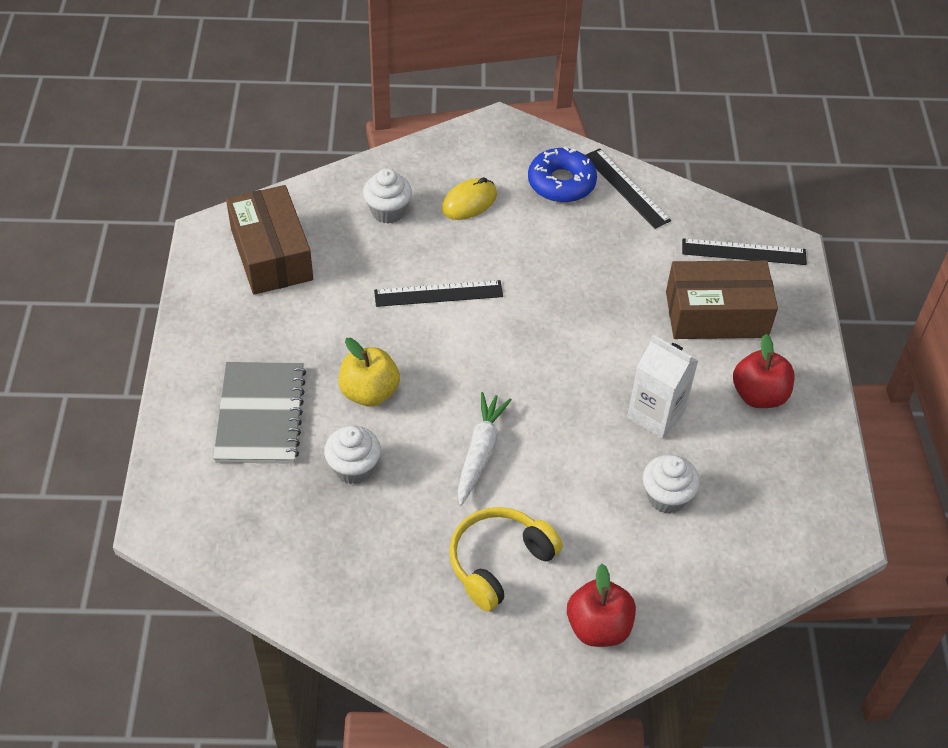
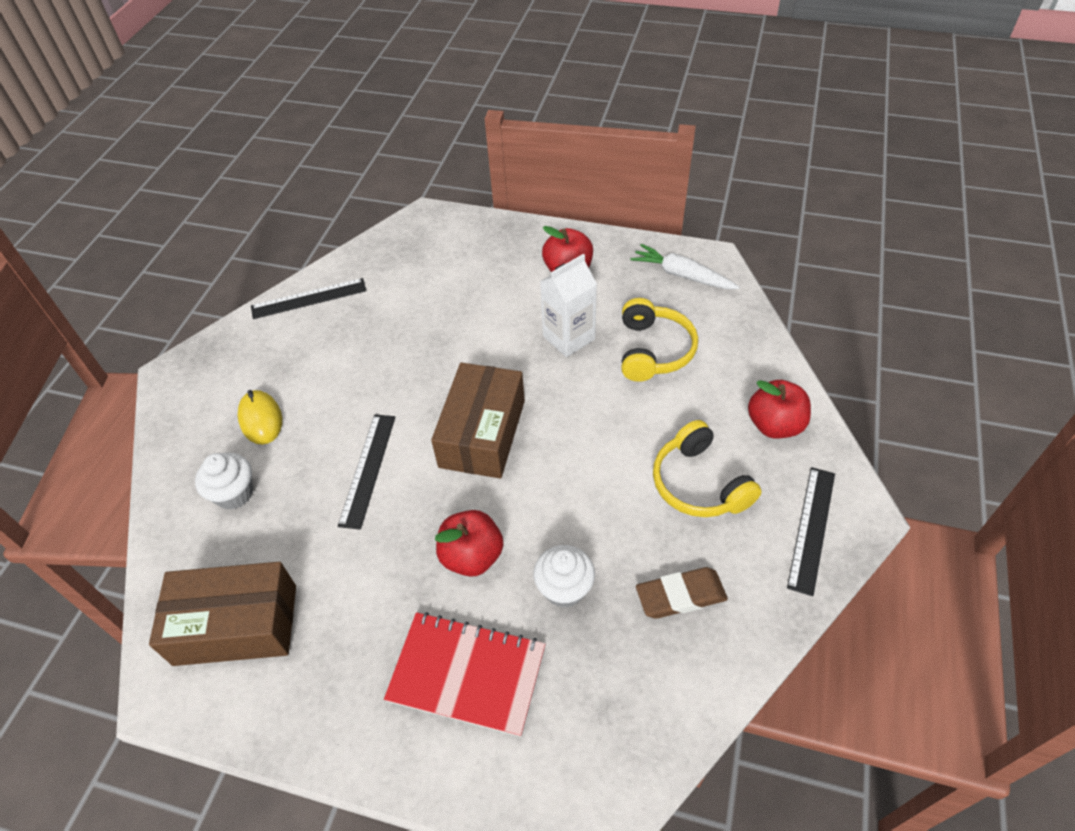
camera: 70 degrees left, 0 degrees up
grey notebook [213,362,306,464] -> red notebook [384,612,545,737]
yellow apple [339,338,400,407] -> red apple [435,510,504,577]
white carrot [458,392,512,506] -> white carrot moved to [630,244,740,289]
blue donut [528,147,597,202] -> none
white cupcake [643,455,700,514] -> yellow headphones [621,298,698,382]
brown box [666,260,778,339] -> brown box moved to [431,362,525,479]
black ruler [682,238,807,265] -> black ruler moved to [787,467,835,596]
none -> brown eraser [636,567,728,619]

